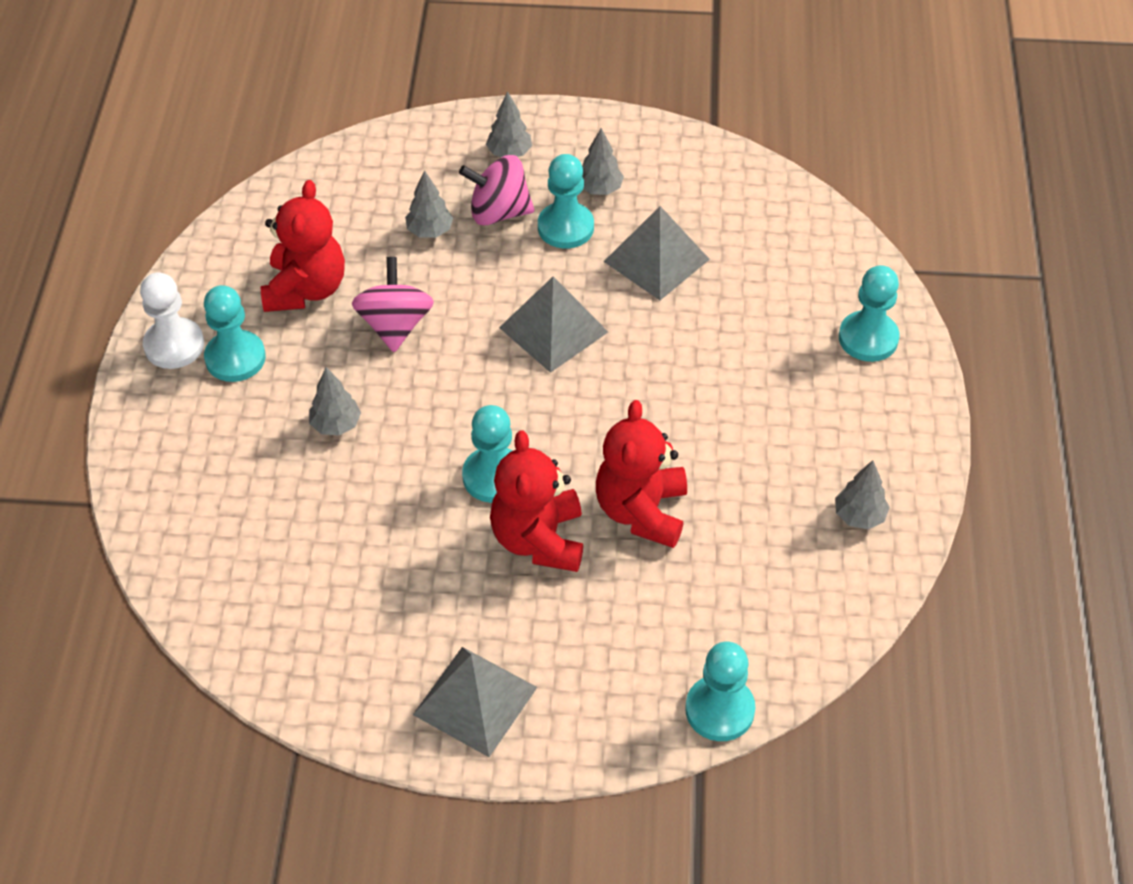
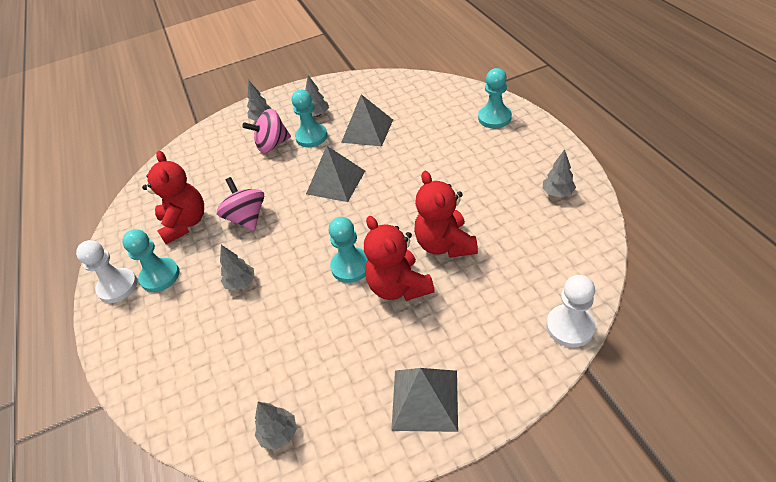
camera: 20 degrees left, 5 degrees down
grey tree [405,170,453,238] -> grey tree moved to [255,402,297,450]
turquoise pawn [685,642,755,741] -> white pawn [546,275,596,347]

